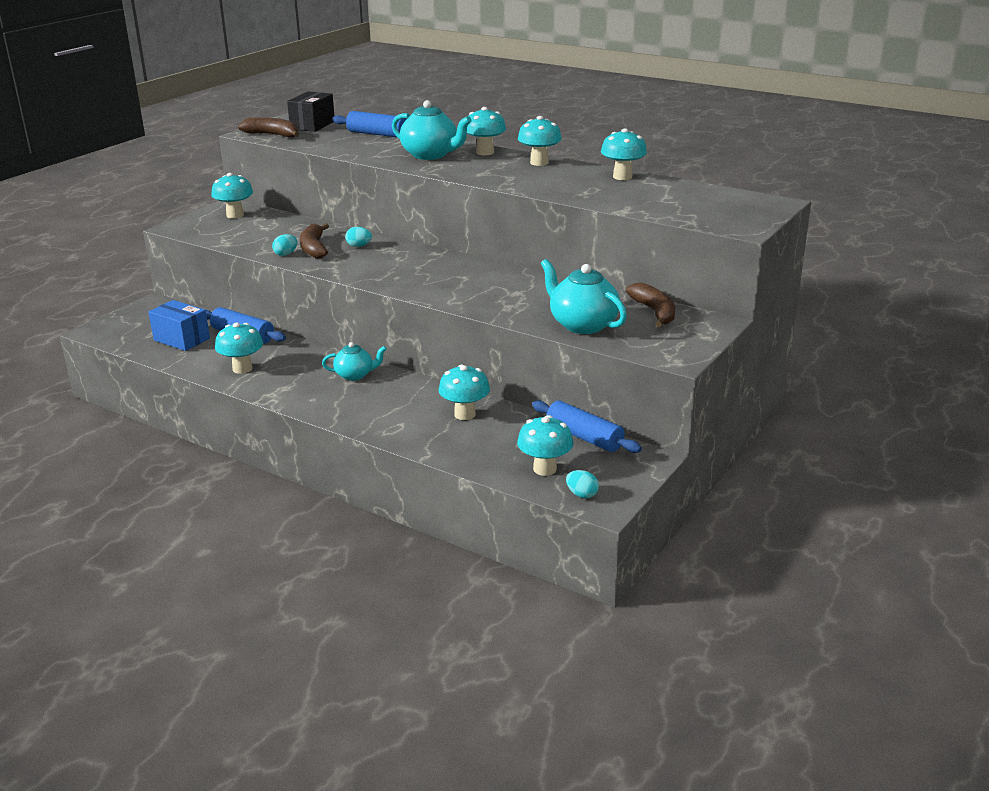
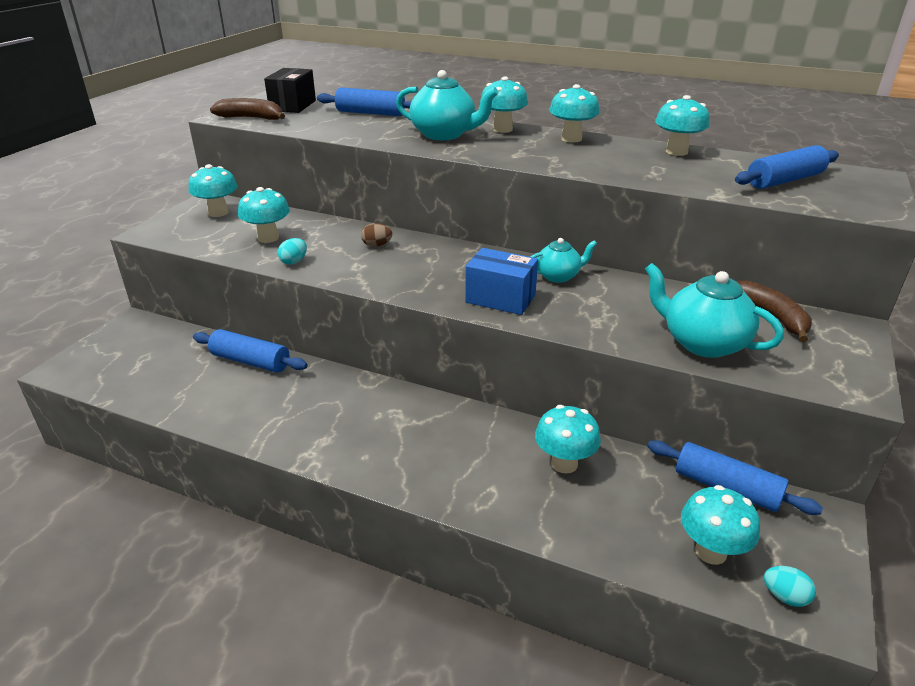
camera: 10 degrees left, 5 degrees up
blue box [148,300,210,351] -> blue box moved to [465,248,538,315]
turquoise mushroom [215,323,263,374] -> turquoise mushroom moved to [238,187,290,243]
brown banana [300,223,329,259] -> none
turquoise teapot [322,342,387,381] -> turquoise teapot moved to [530,238,597,283]
turquoise egg [345,227,372,247] -> brown egg [361,223,392,247]
none -> blue rolling pin [735,145,839,189]

